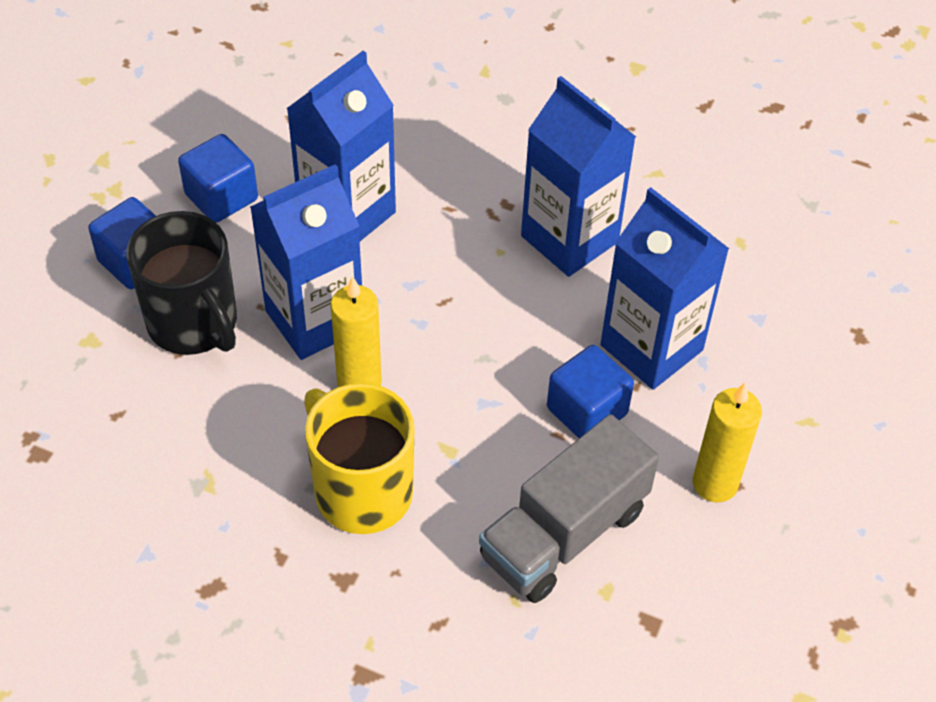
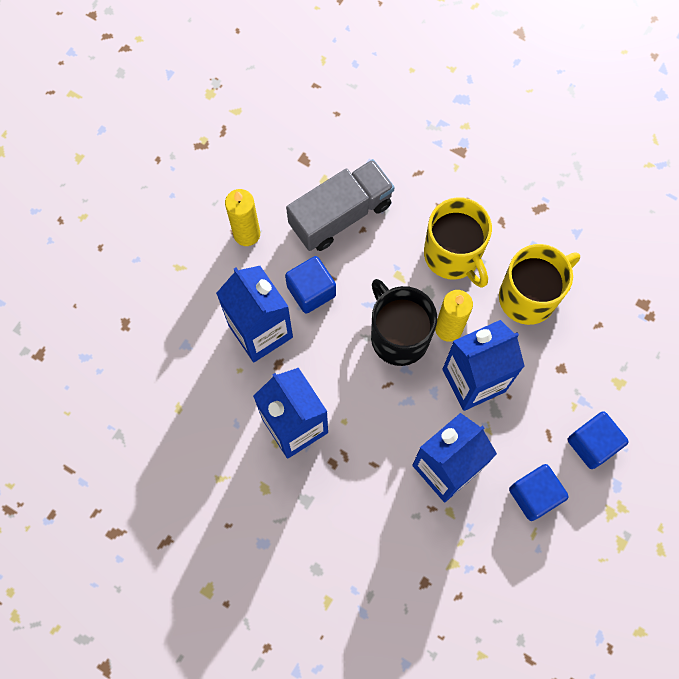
camera: 170 degrees left, 20 degrees up
black mug [126,211,237,355] -> black mug moved to [371,279,437,366]
none -> yellow mug [499,244,580,325]

